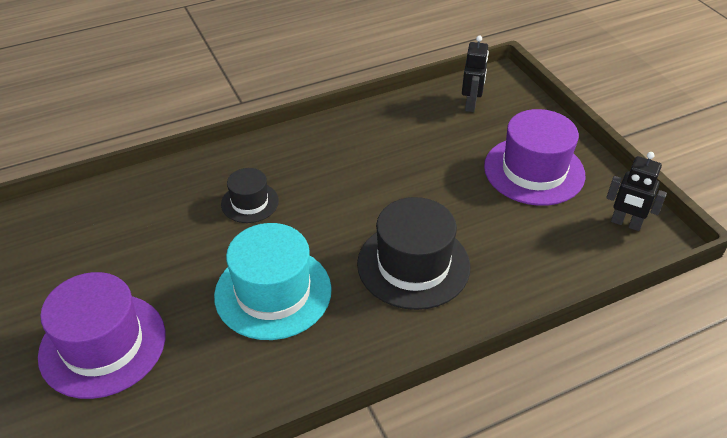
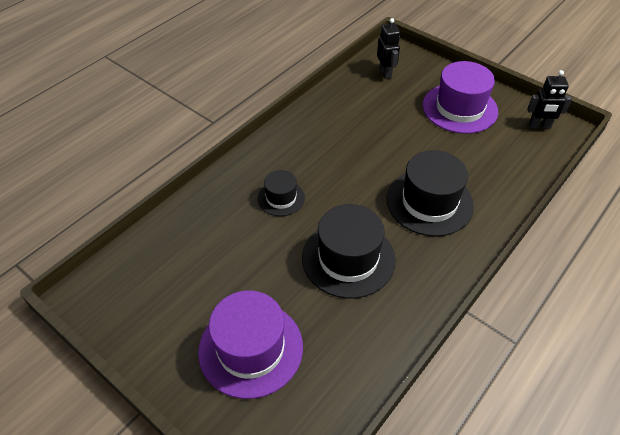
camera: 25 degrees left, 5 degrees up
turquoise hat [214,223,332,340] -> black hat [302,204,396,299]

